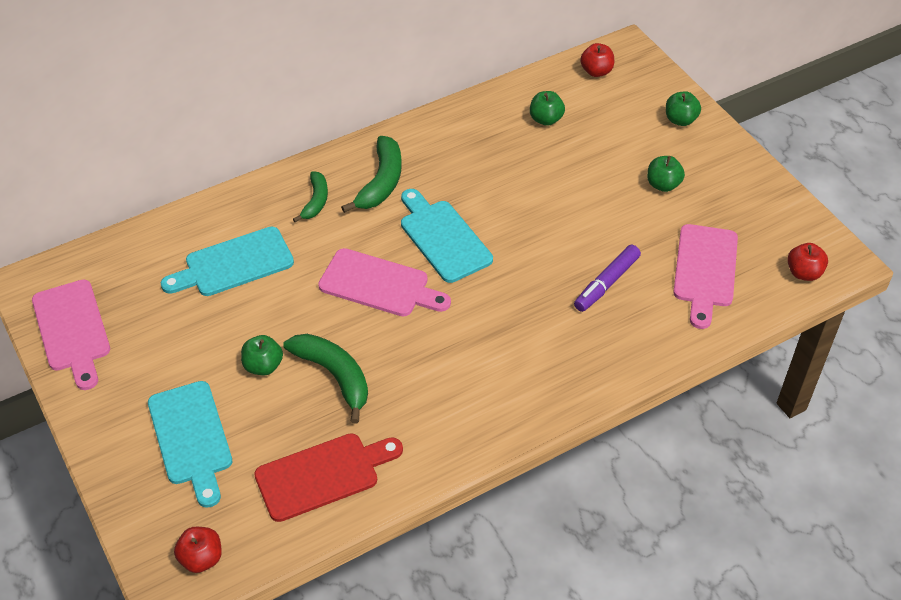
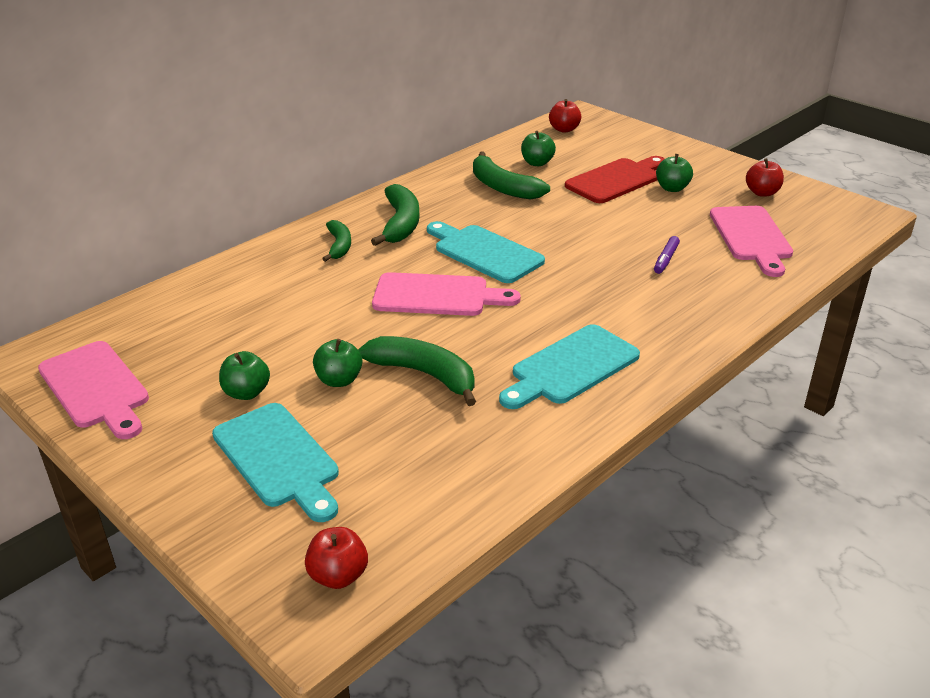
camera: 15 degrees left, 15 degrees down
turquoise cutting board [161,226,294,296] -> turquoise cutting board moved to [499,324,640,409]
red cutting board [254,433,403,522] -> red cutting board moved to [565,156,665,203]
purple marker [574,245,641,312] -> purple marker [654,236,680,274], size x0.64
green apple [666,91,701,126] -> green apple moved to [219,351,270,400]
red apple [787,243,828,281] -> red apple moved to [746,158,784,197]
none -> green banana [473,152,550,200]

